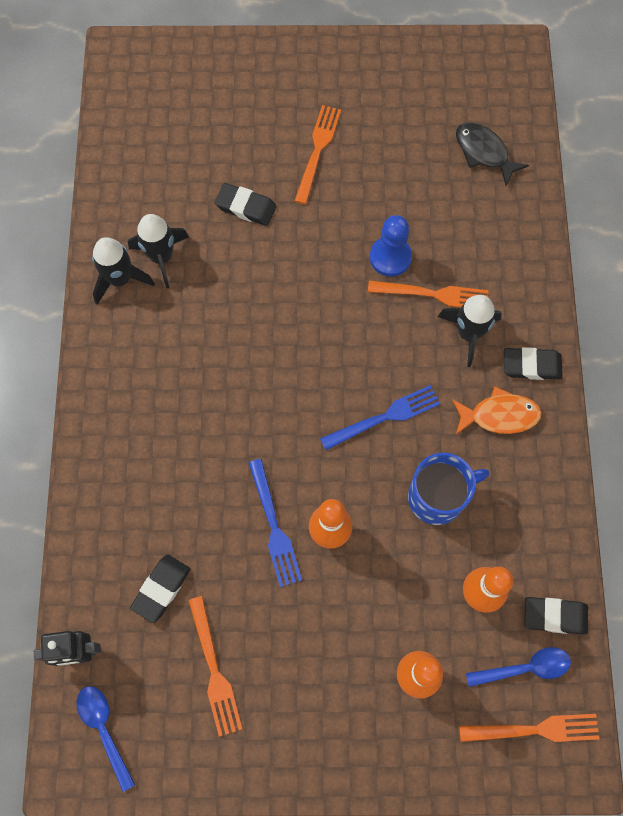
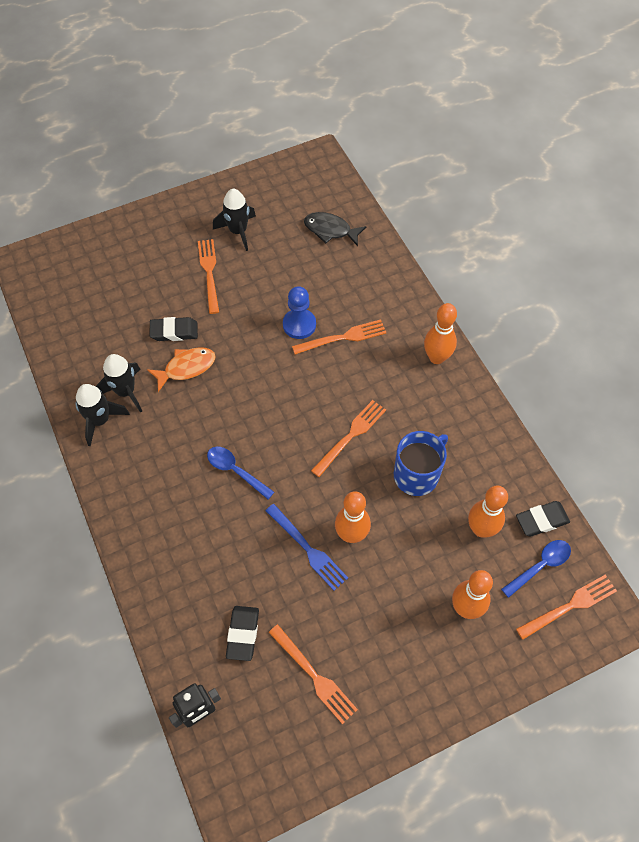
camera: 25 degrees left, 10 degrees down
blue spoon [76,686,135,792] -> blue spoon moved to [207,447,274,499]
blue fork [320,385,440,450] -> orange fork [311,400,386,477]
black rocket [438,295,502,367] -> black rocket moved to [213,189,256,251]
orange fish [452,387,542,434] -> orange fish moved to [147,347,216,392]
black eraser [504,347,563,380] -> orange bowling pin [424,303,457,364]

